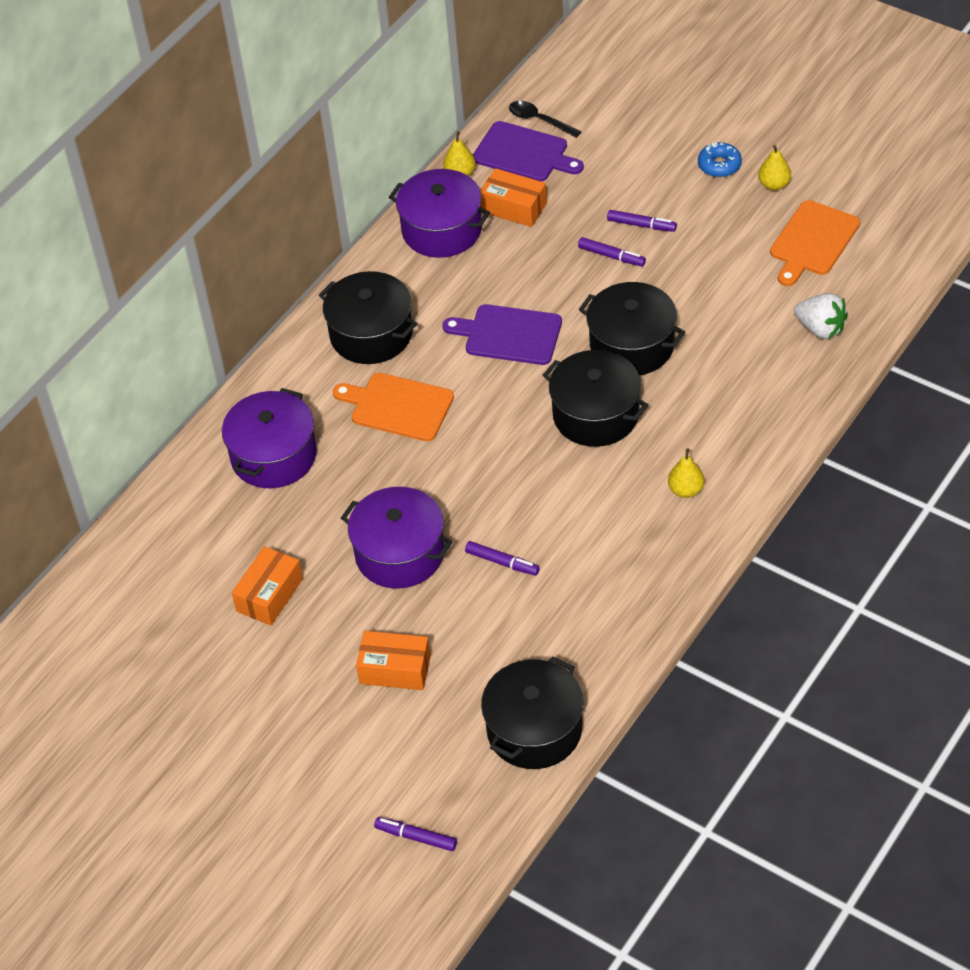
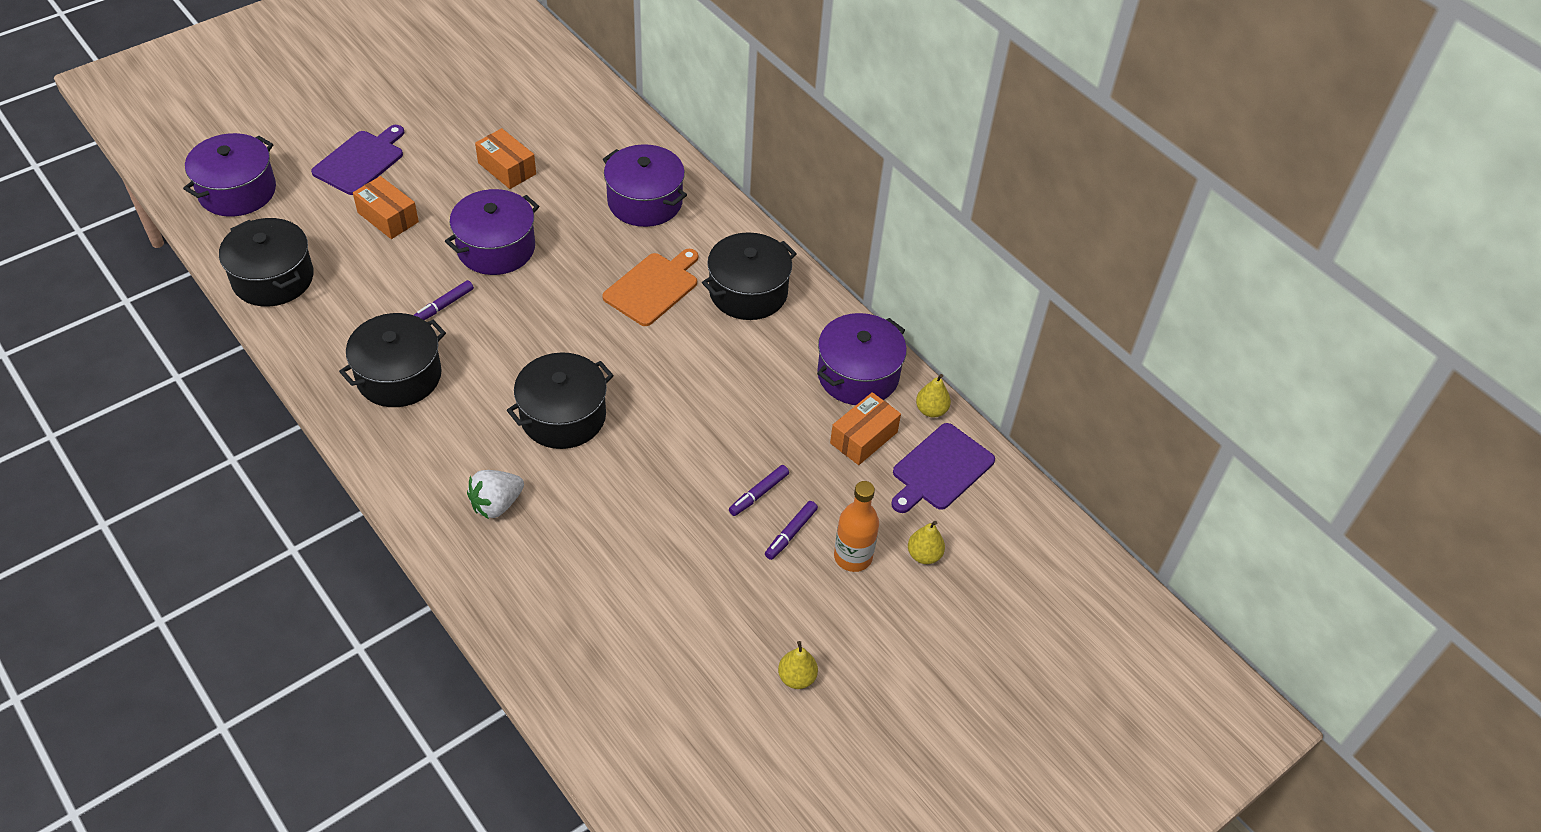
camera: 100 degrees right, 0 degrees up
orange box [356,631,431,690] -> orange box turned 75 degrees counterclockwise [353,176,419,239]
purple marker [374,817,457,851] -> purple pot [183,133,276,217]
purple cutting board [442,304,562,365] -> purple cutting board moved to [311,125,404,195]
black spoon [509,101,581,138] -> none
black pot [579,282,685,375] -> black pot moved to [339,313,446,407]
yellow pear [668,448,704,498] -> yellow pear moved to [908,521,945,564]
blue donut [698,142,742,177] -> none
orange cutting board [770,200,860,286] -> none
white strawberry [794,293,848,339] -> white strawberry moved to [467,470,524,519]
none -> orange bottle [834,481,879,572]

